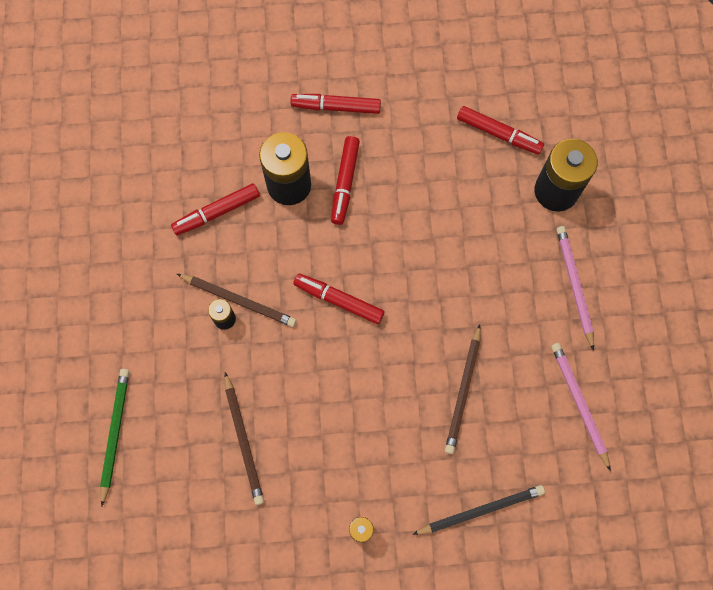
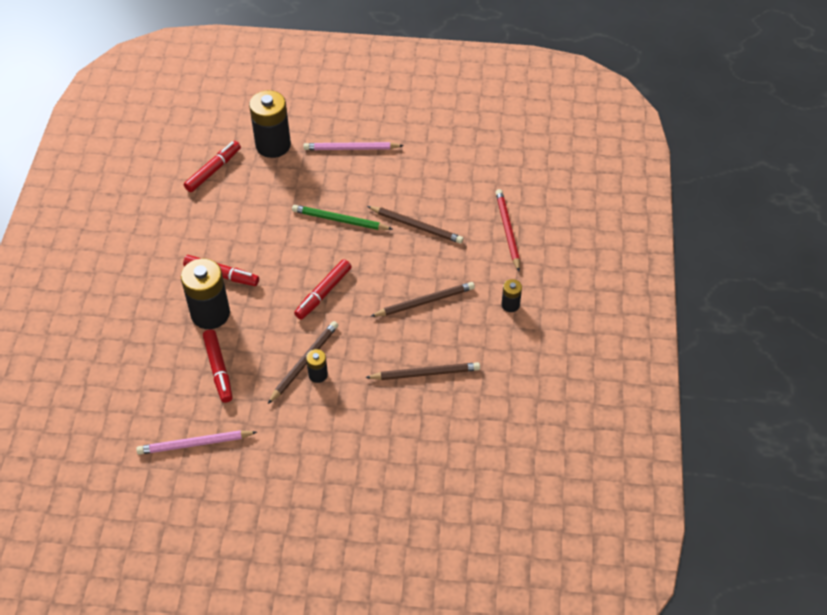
camera: 80 degrees left, 20 degrees down
green pencil [100,369,129,506] -> green pencil moved to [292,205,392,230]
red marker [291,94,381,114] -> none
black pencil [412,485,545,535] -> red pencil [496,189,520,271]
pink pencil [551,343,611,471] -> pink pencil moved to [136,430,257,455]
none -> brown pencil [370,282,475,317]

